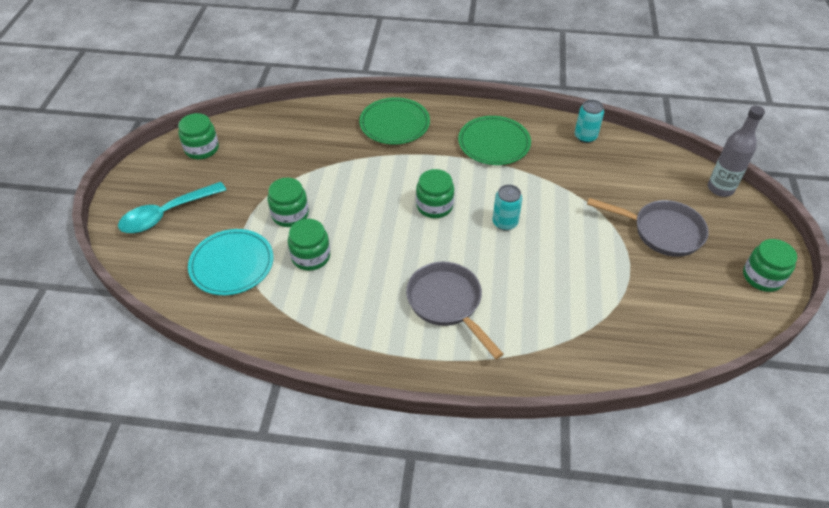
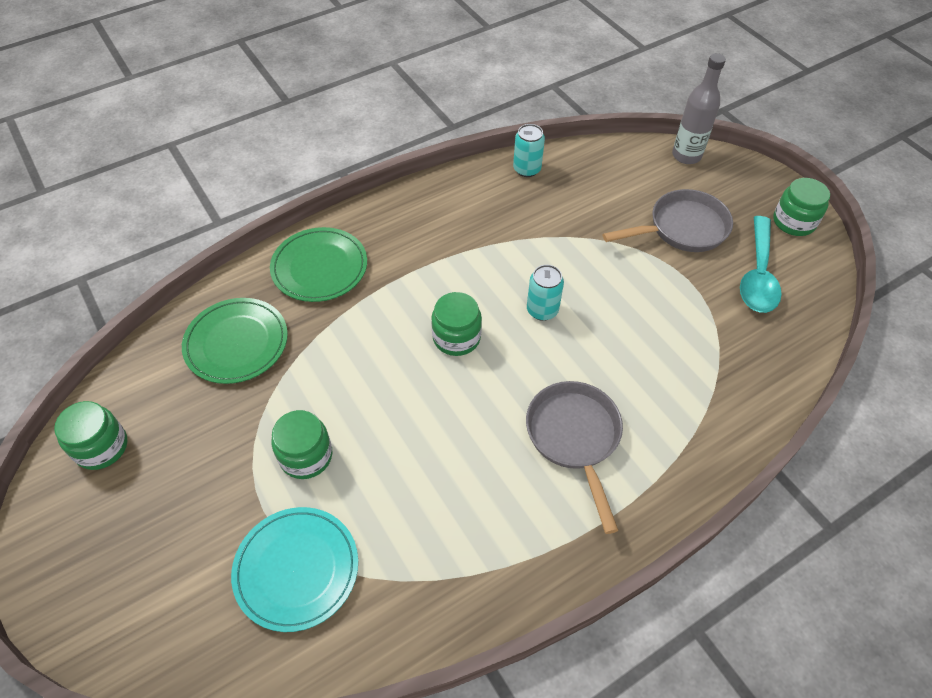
camera: 40 degrees left, 5 degrees up
turquoise spoon [118,182,226,233] -> turquoise spoon moved to [740,216,782,313]
green jar [288,219,330,271] -> none
grey pan [406,262,503,359] -> grey pan turned 60 degrees clockwise [526,381,623,534]
green plate [458,116,531,165] -> green plate moved to [182,298,288,384]

